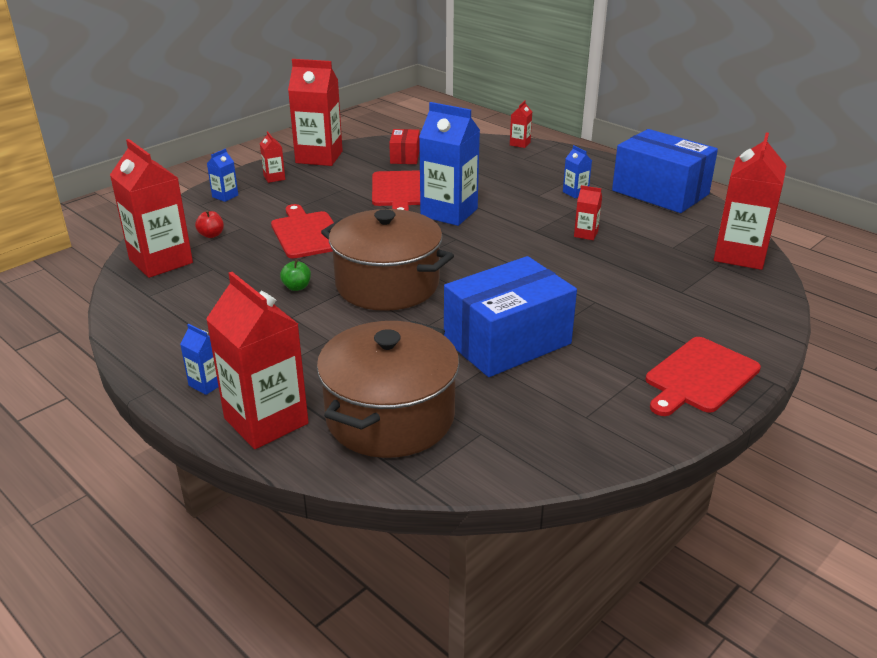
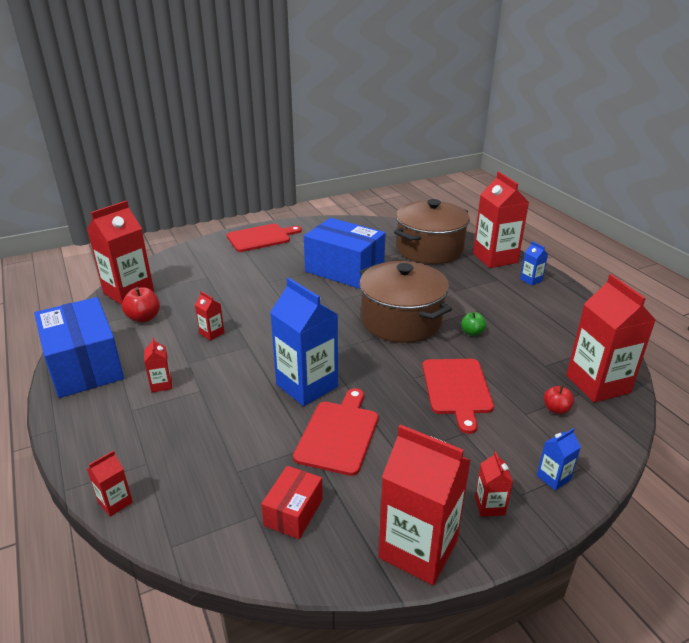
camera: 160 degrees left, 0 degrees up
blue box [444,256,577,377] -> blue box turned 45 degrees clockwise [304,218,386,289]
blue carton [563,145,592,198] -> red carton [144,338,172,392]
none -> red apple [122,287,160,323]

